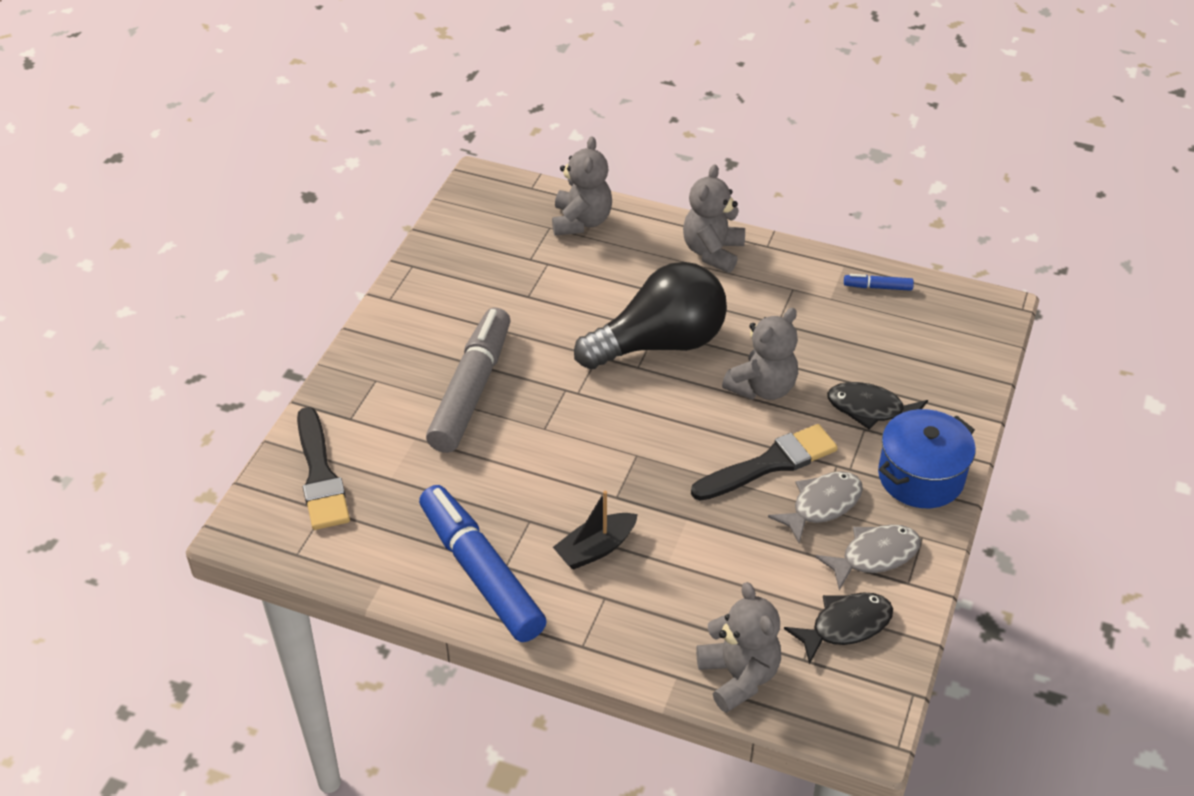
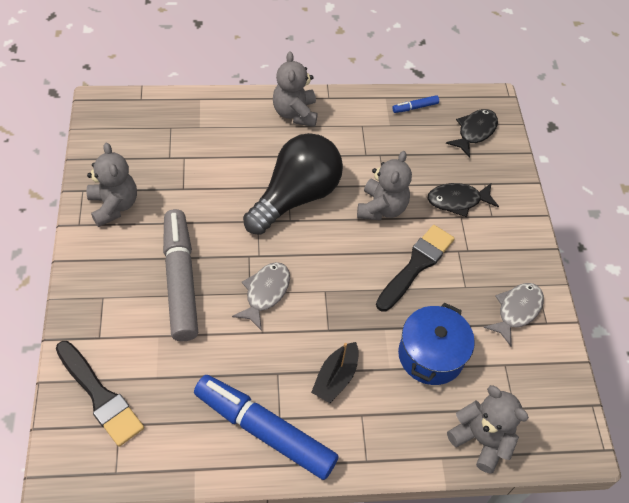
camera: 30 degrees left, 10 degrees up
grey teddy bear [552,136,612,236] -> grey teddy bear moved to [87,143,137,227]
grey fish [768,471,863,544] -> grey fish moved to [232,262,290,331]
black fish [784,592,893,664] -> black fish moved to [446,109,498,158]
blue pot [878,409,976,508] -> blue pot moved to [398,303,475,385]

